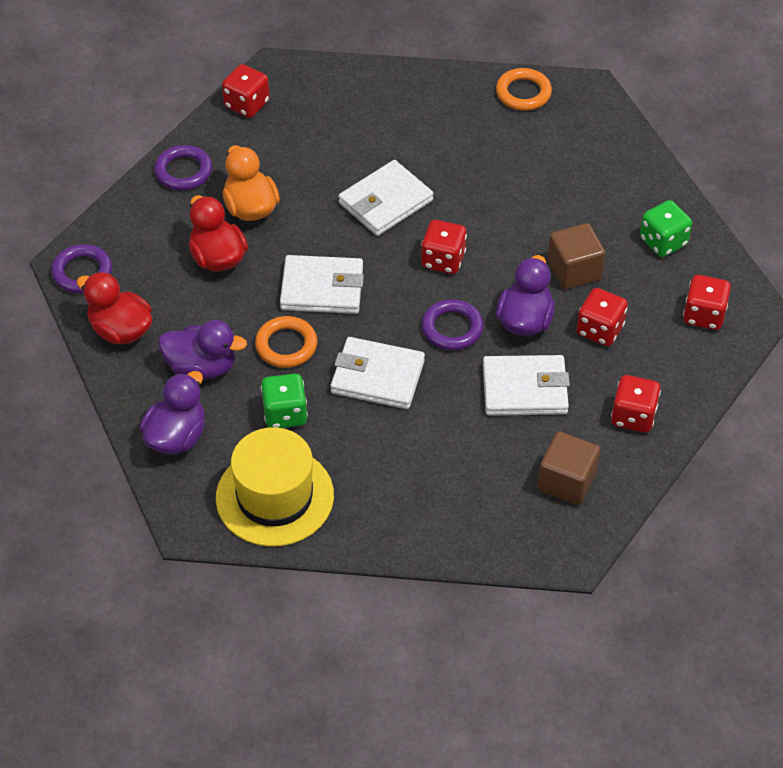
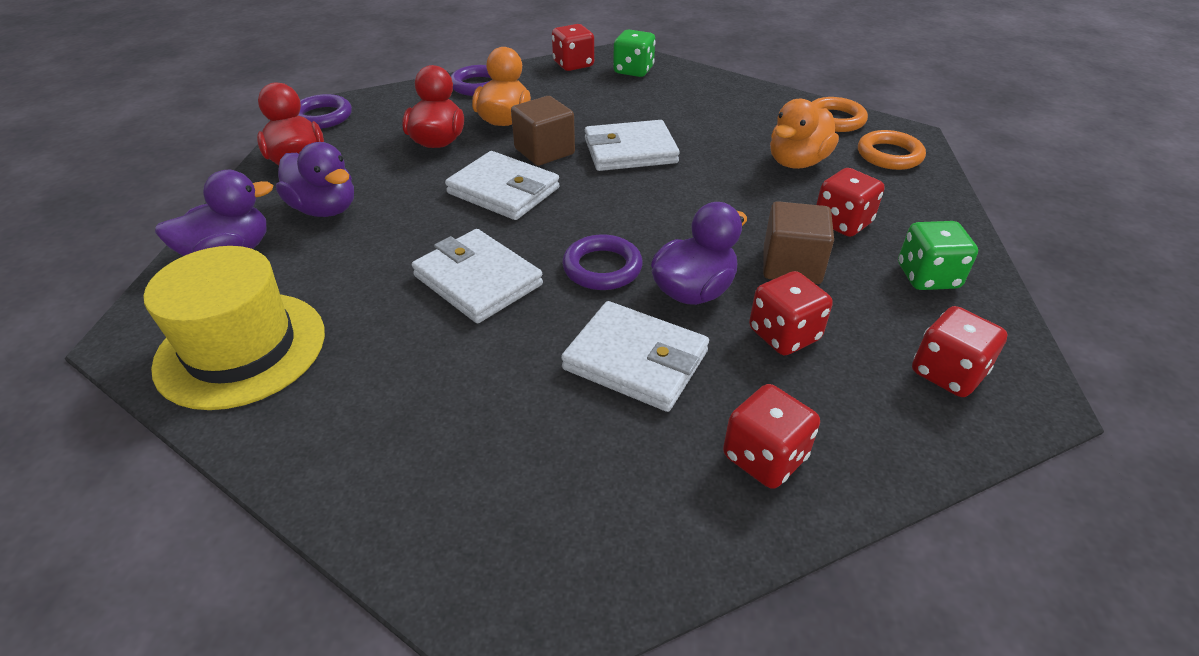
camera: 30 degrees right, 10 degrees down
orange ring [255,316,317,368] -> orange ring moved to [858,130,926,170]
green dice [261,374,308,428] -> green dice moved to [613,29,656,77]
red dice [421,220,467,274] -> red dice moved to [816,168,884,237]
brown cube [538,431,600,505] -> brown cube moved to [511,96,575,166]
none -> orange duck [770,99,839,169]

